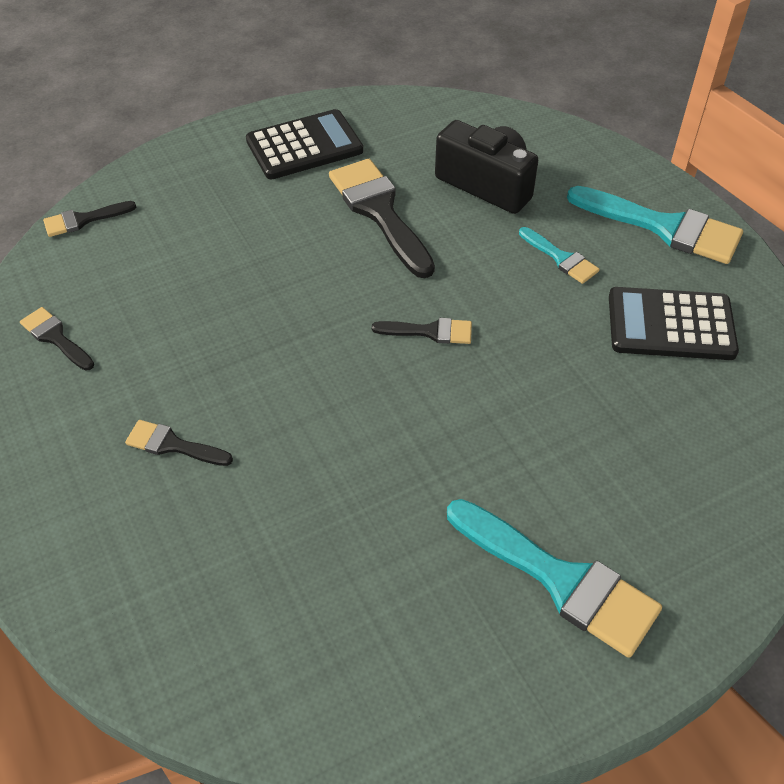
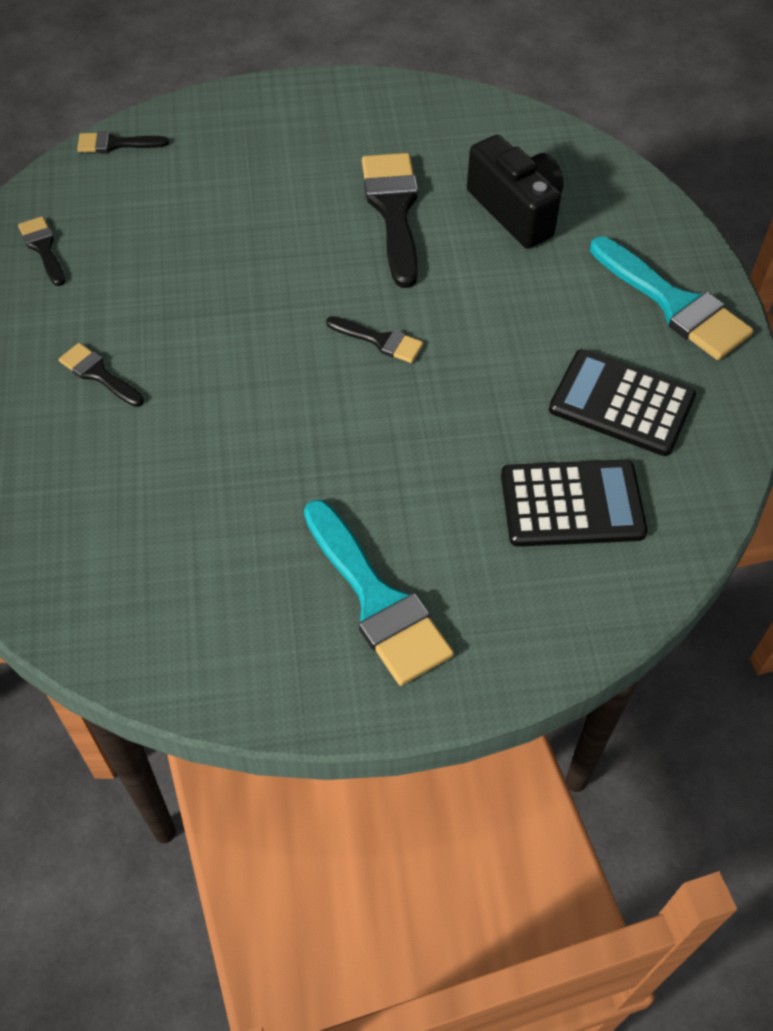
camera: 20 degrees right, 5 degrees up
black calculator [246,109,363,179] -> black calculator moved to [501,460,647,547]
turquoise brush [519,227,600,284] -> none

